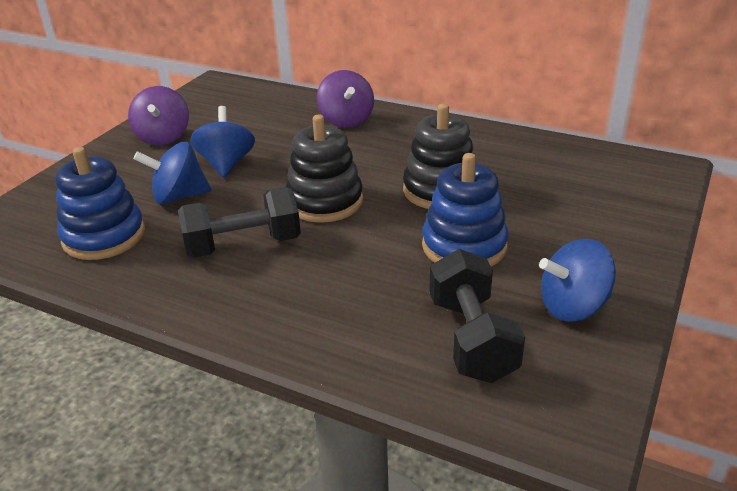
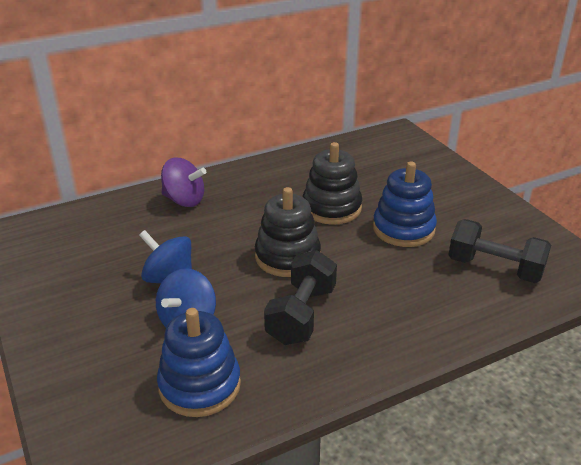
camera: 55 degrees left, 0 degrees up
purple spinning top [128,86,189,145] -> none
blue spinning top [539,239,616,322] -> none

